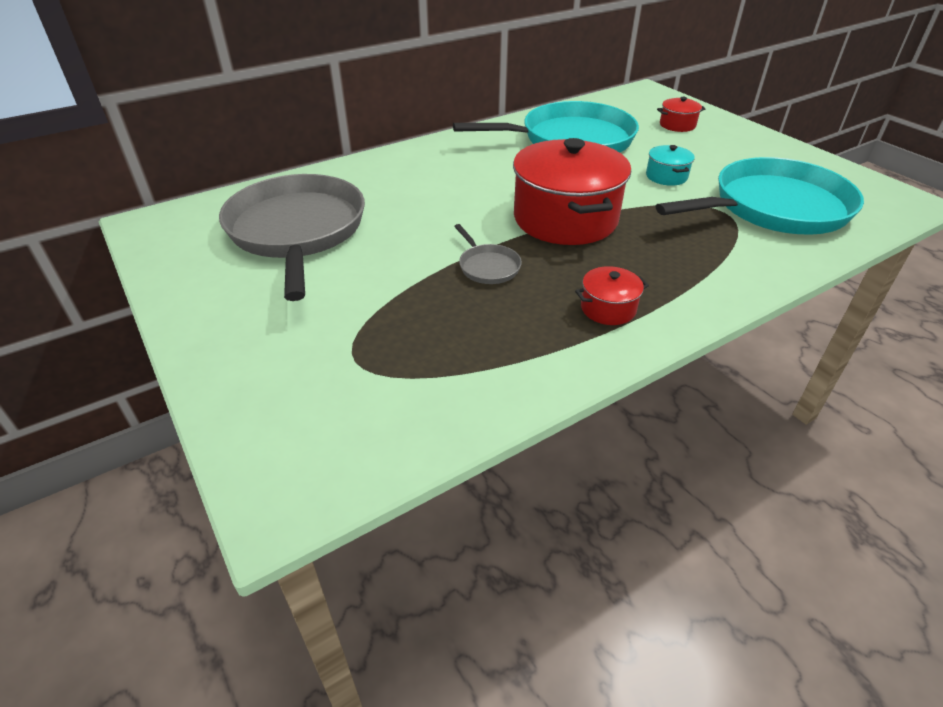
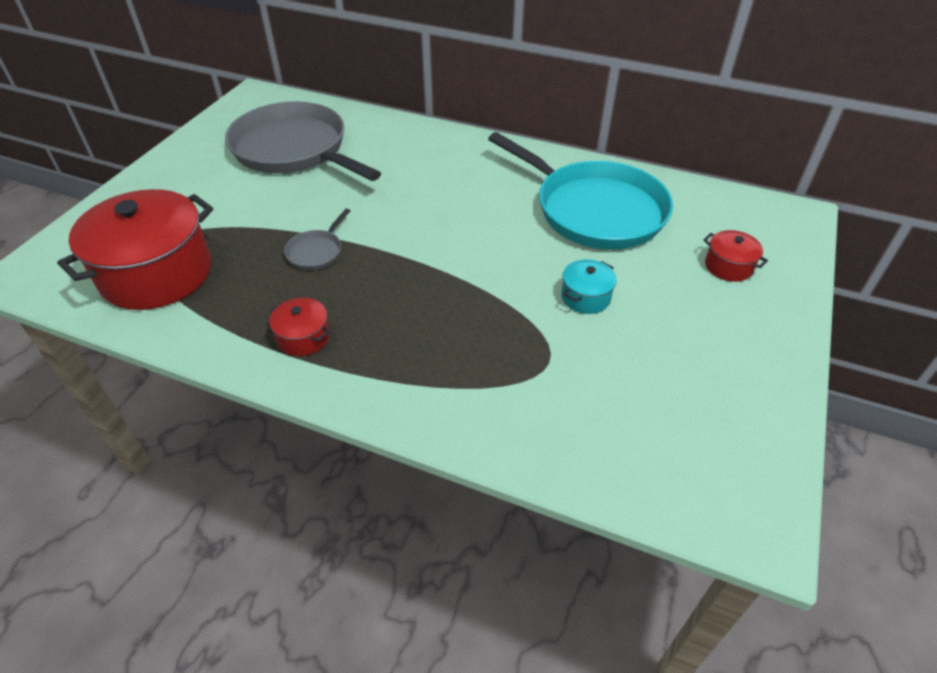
camera: 55 degrees right, 5 degrees up
grey pan [219,174,365,301] -> grey pan turned 90 degrees counterclockwise [225,101,381,181]
red pot [513,138,631,245] -> red pot moved to [57,189,213,310]
turquoise pan [656,157,864,235] -> none

